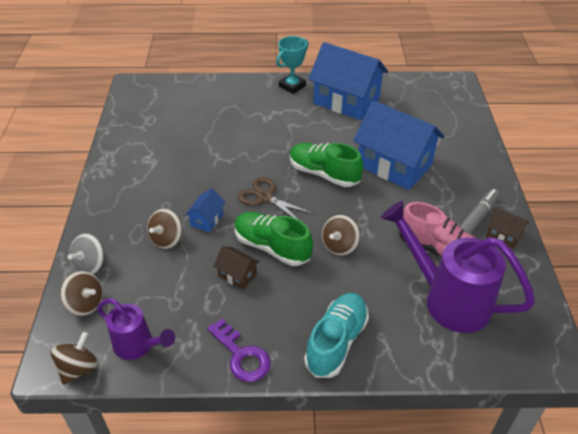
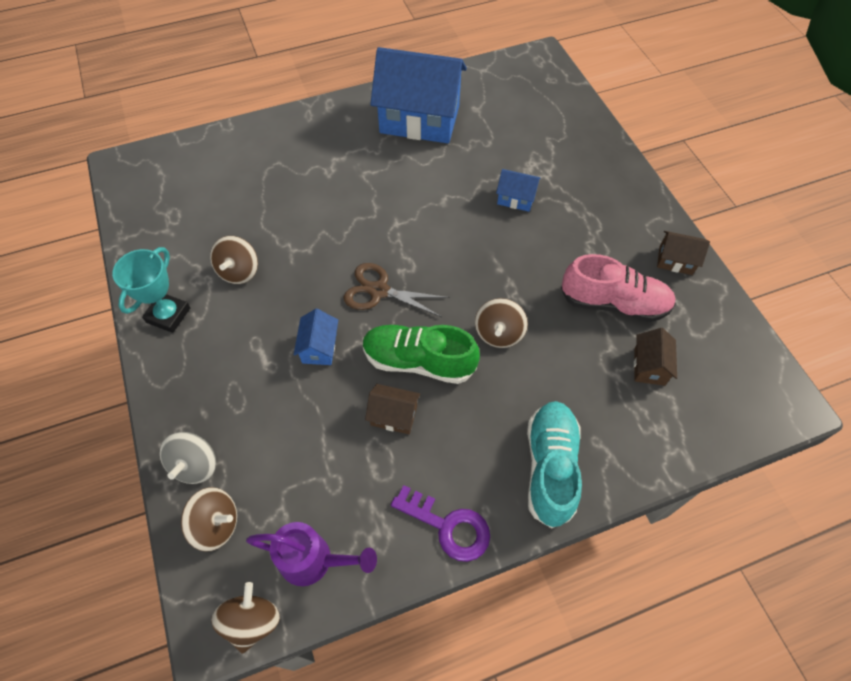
camera: 20 degrees left, 15 degrees up
brown spinning top [147,209,182,249] -> brown spinning top moved to [210,236,258,284]
turquoise trophy [276,36,308,94] -> turquoise trophy moved to [112,247,190,333]
green shoe [290,143,363,187] -> none
blue house [353,101,444,190] -> blue house [496,169,541,212], size x0.43
purple watering can [381,201,535,333] -> brown house [634,328,677,386]
grey marker [459,189,499,234] -> none

